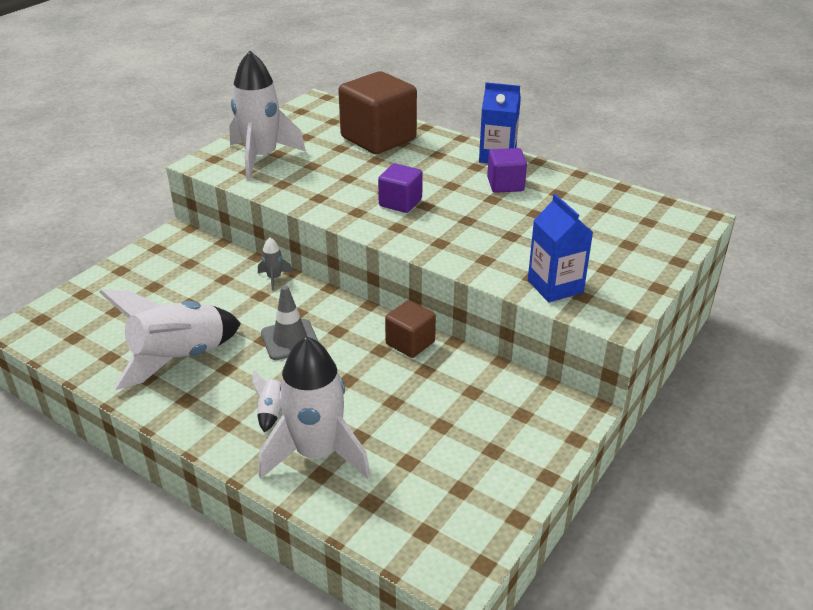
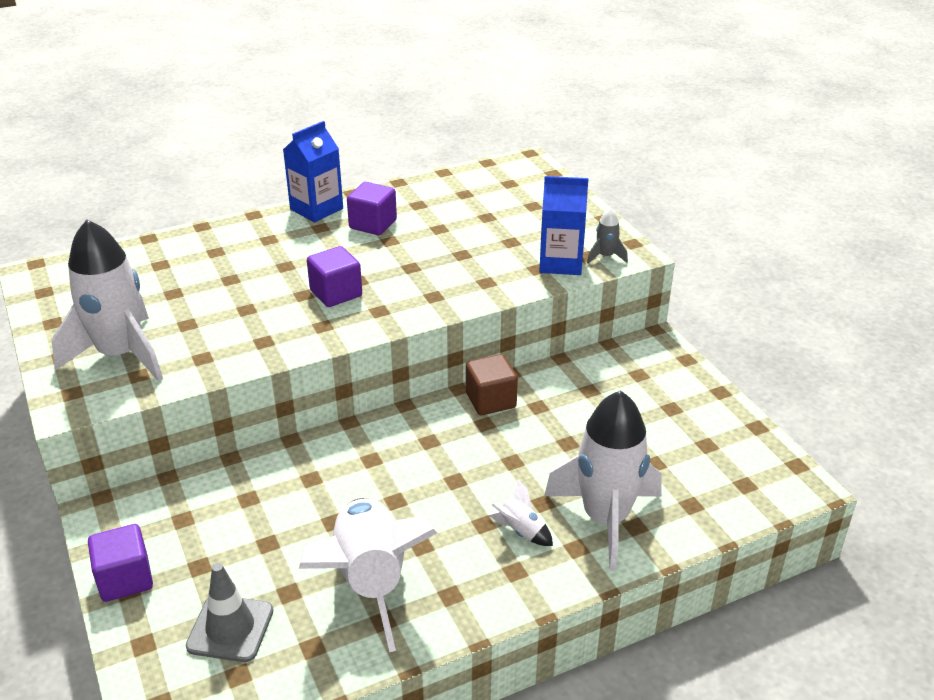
camera: 60 degrees left, 0 degrees up
grey rocket [258,238,293,290] -> grey rocket moved to [587,207,628,263]
grey traffic cone [261,285,319,360] -> grey traffic cone moved to [186,563,273,662]
brown cube [338,71,417,154] -> none
none -> purple cube [88,524,153,602]

